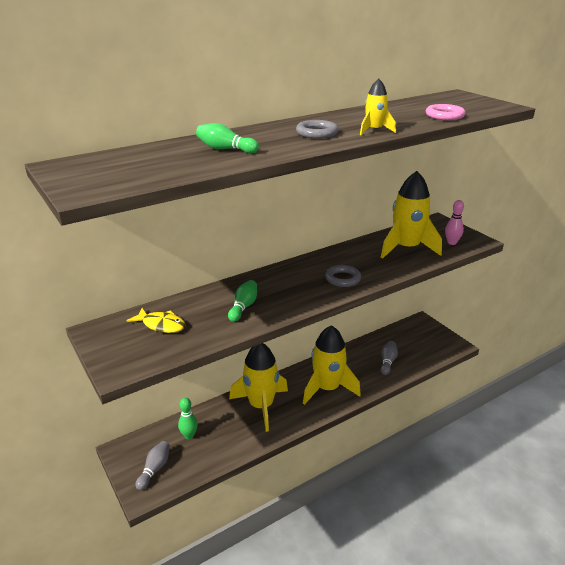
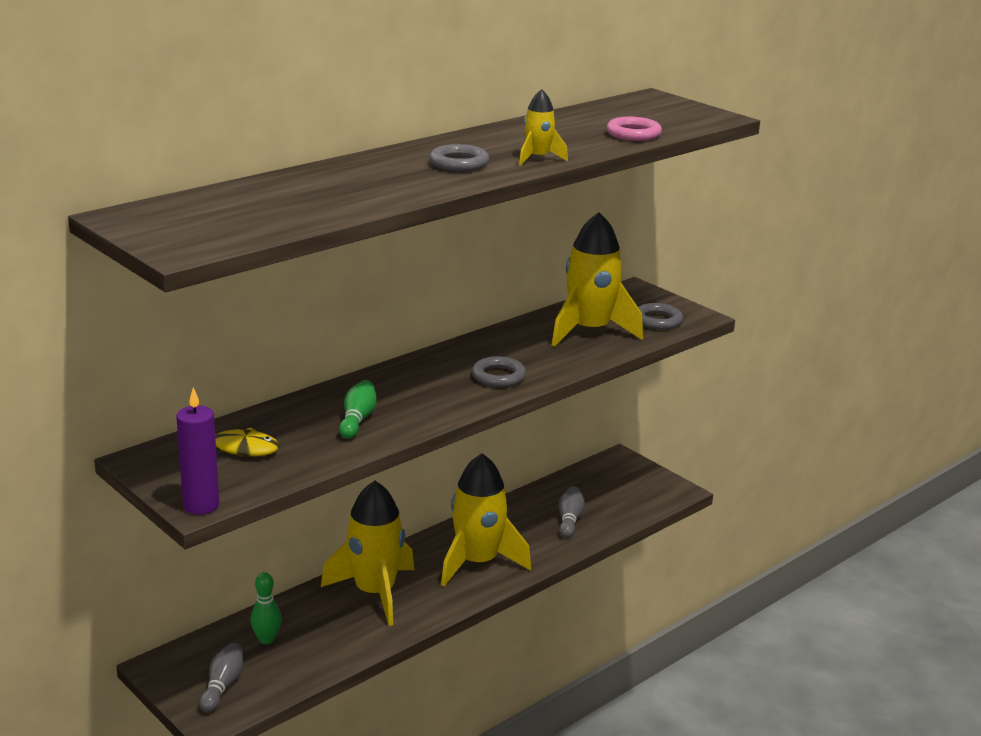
camera: 10 degrees left, 5 degrees down
green bowling pin [196,123,259,154] -> none
pink bowling pin [445,200,464,245] -> grey ring [638,303,683,330]
none -> purple candle [176,387,219,515]

